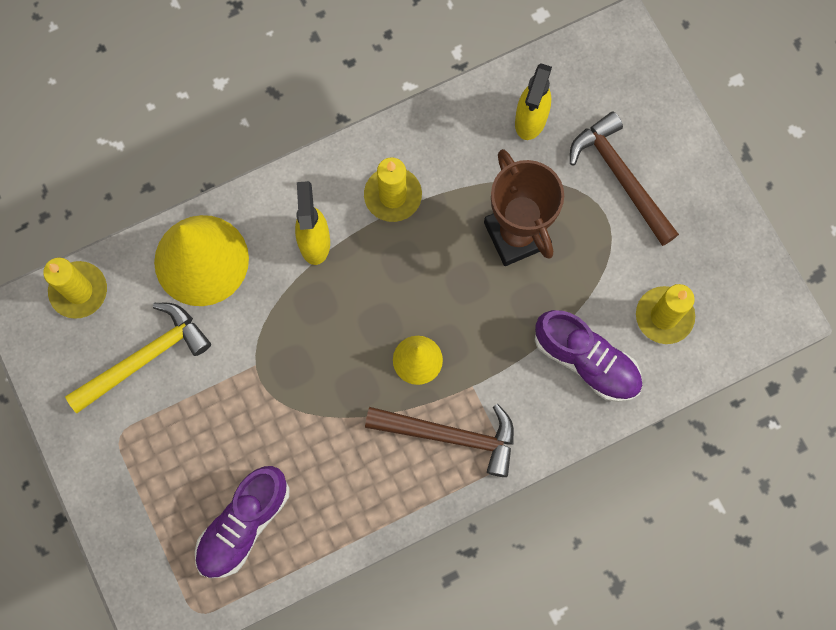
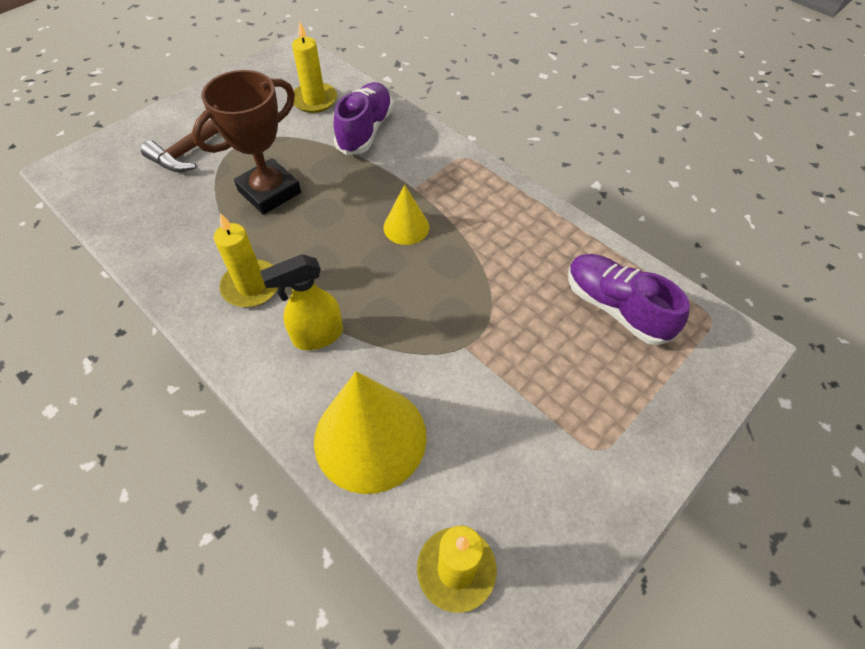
camera: 110 degrees left, 20 degrees down
yellow hammer [65,303,211,413] -> none
purple shoe [195,466,290,578] -> purple shoe turned 150 degrees counterclockwise [568,254,690,345]
brown hammer [365,404,514,477] -> none
yellow spray bottle [515,63,552,140] -> none

